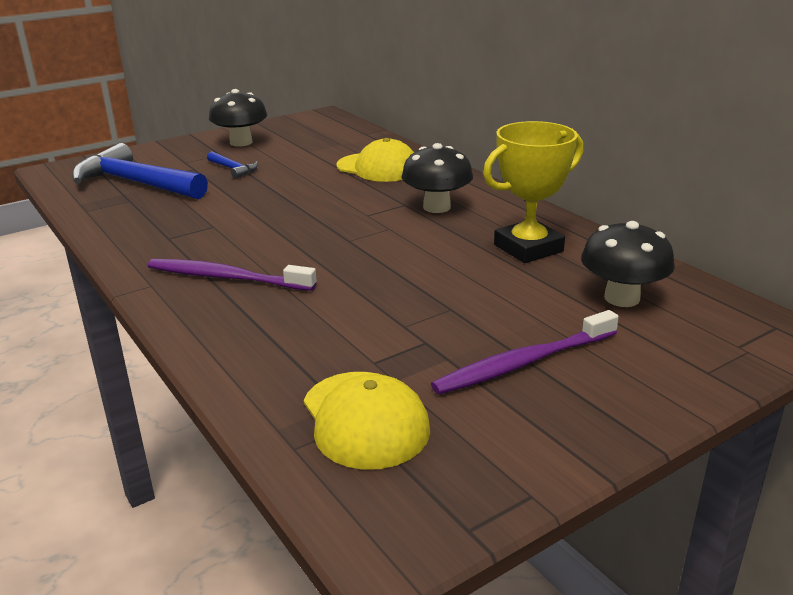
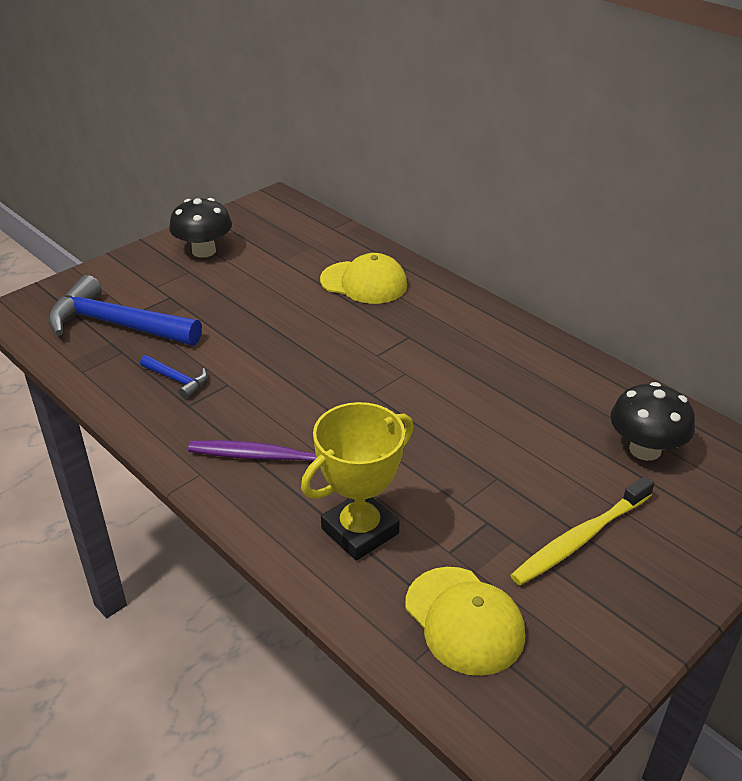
camera: 10 degrees left, 10 degrees up
blue hammer [207,151,258,179] -> blue hammer moved to [140,355,207,399]
black mushroom [401,143,473,213] -> none
purple toothbrush [431,310,619,394] -> yellow toothbrush [510,476,654,585]
yellow trophy [483,121,583,263] -> yellow trophy moved to [301,402,414,561]

